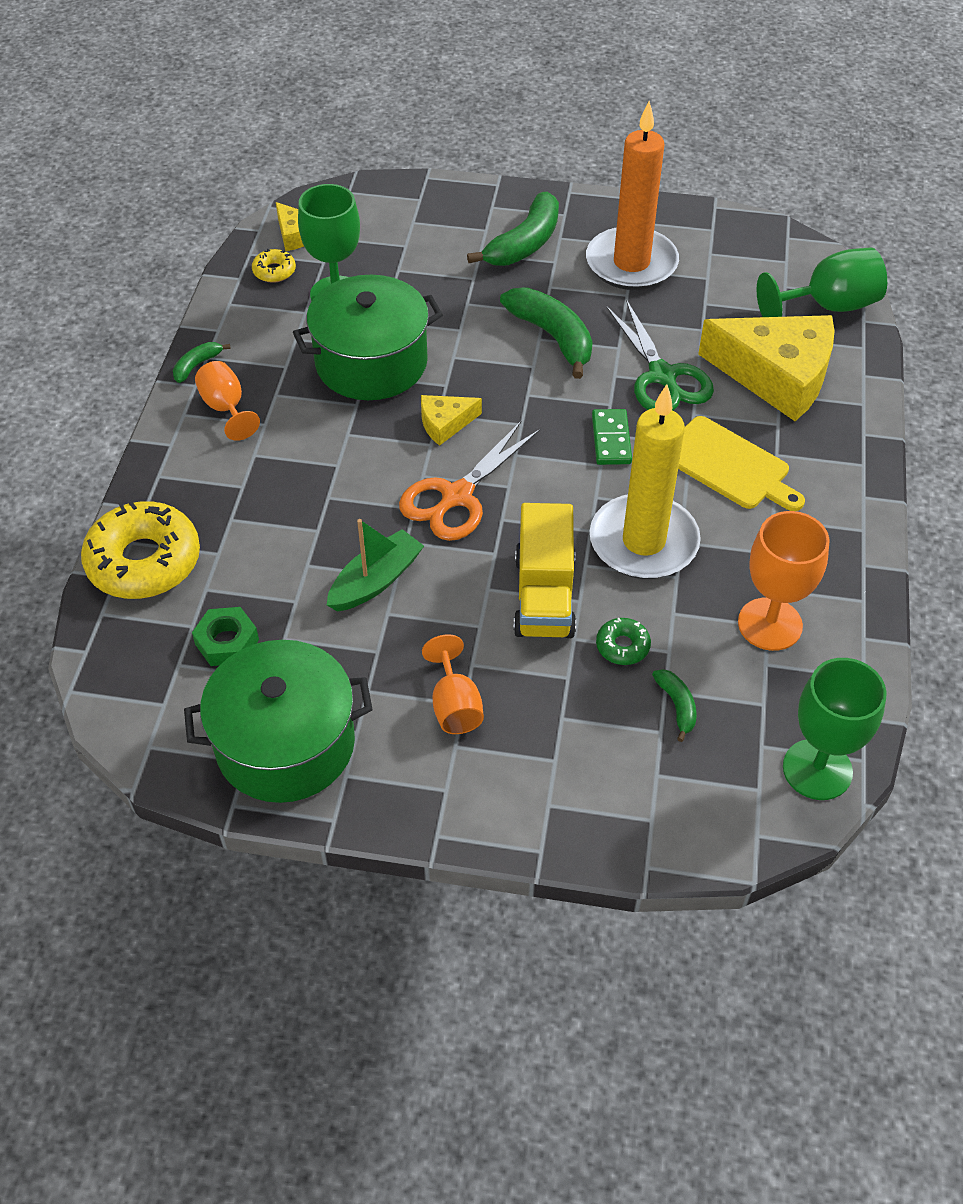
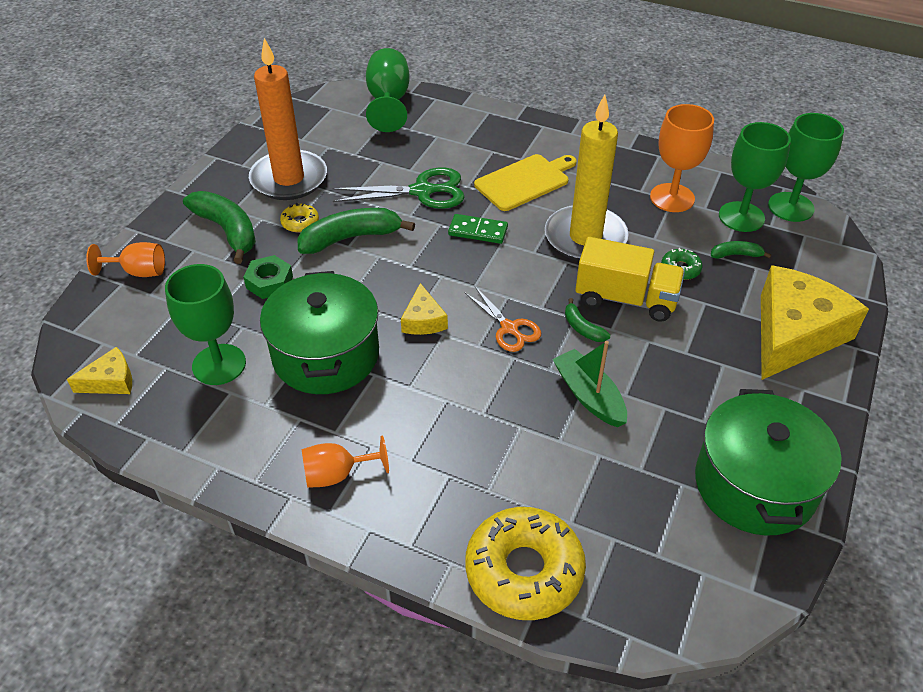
camera: 75 degrees left, 5 degrees down
green banana [173,342,231,383] -> green banana moved to [565,298,610,342]
green nut [192,607,259,666] -> green nut moved to [243,255,293,299]
yellow donut [252,249,296,283] -> yellow donut moved to [280,203,319,232]
orange scissors [399,420,540,541] -> orange scissors [465,287,541,352], size x0.64
orange goblet [422,634,484,734] -> orange goblet moved to [86,242,165,277]
yellow cheese [698,315,835,421] -> yellow cheese moved to [761,265,869,380]
none -> green goblet [719,122,791,232]

